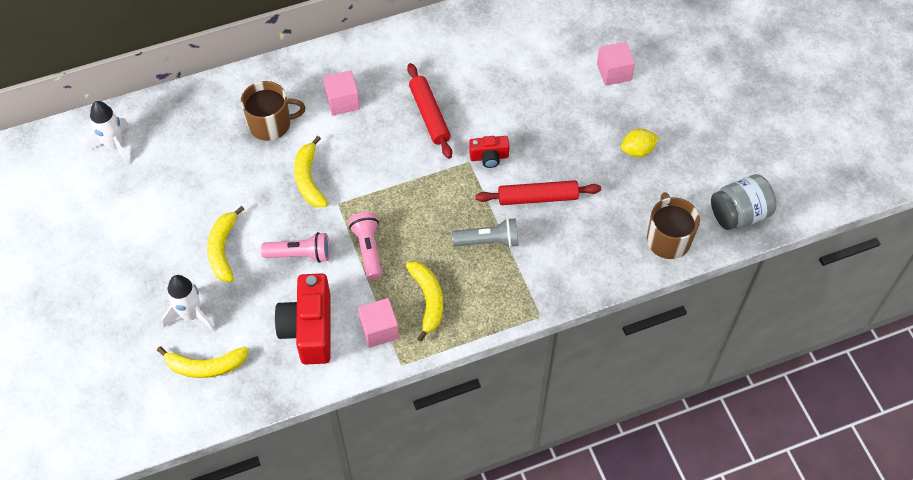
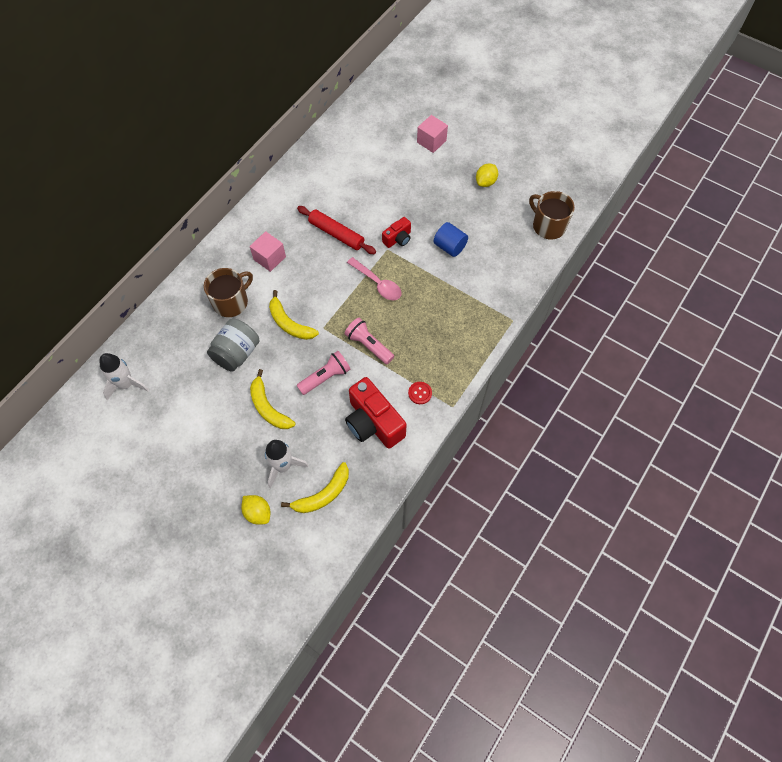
camera: 35 degrees left, 5 degrees up
pink cube [358,298,399,348] -> red button [408,382,432,404]
yellow banana [406,261,443,342] -> none
grey flashlight [452,218,519,248] -> none
red rolling pin [476,180,601,205] -> blue cylinder [433,222,468,257]
grey jar [711,174,777,230] -> grey jar moved to [207,318,259,372]
none -> yellow lemon [241,495,270,525]
none -> pink spoon [347,257,402,300]

